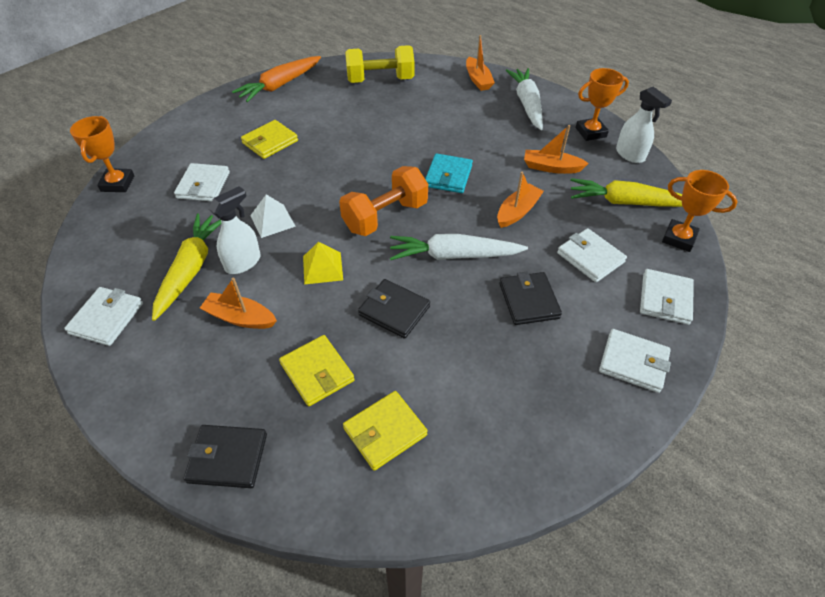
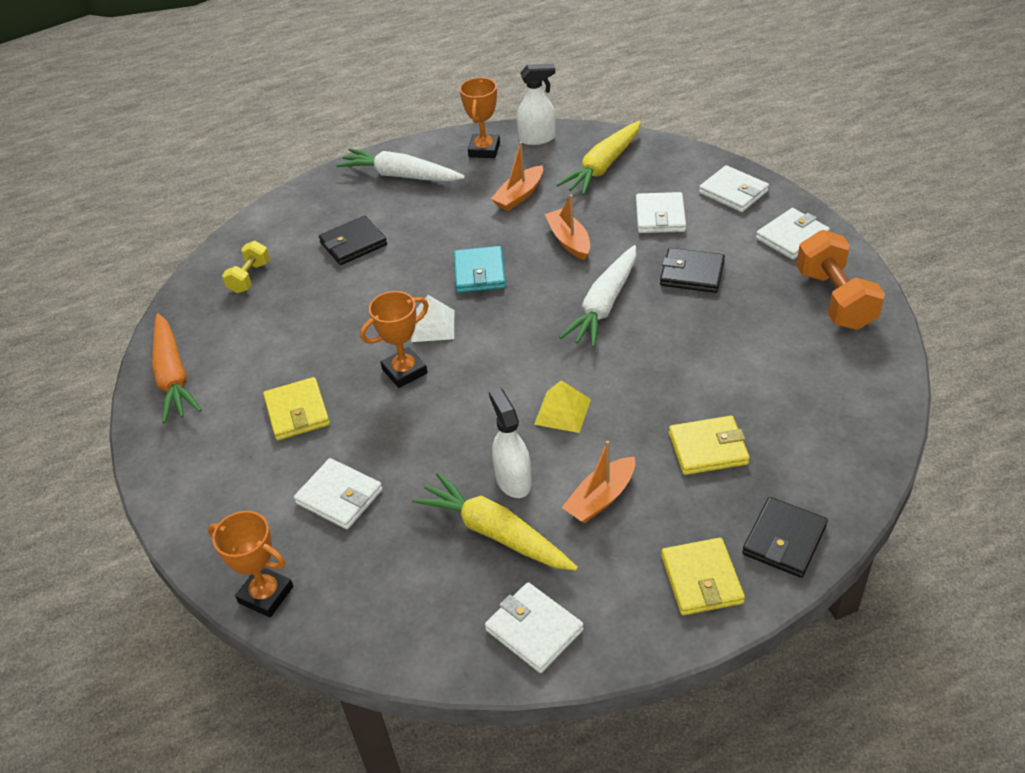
camera: 60 degrees left, 5 degrees down
white pyramid [250,194,296,238] -> white pyramid moved to [411,295,454,342]
orange dumbbell [339,166,428,236] -> orange dumbbell moved to [796,230,885,330]
yellow wallet [343,391,428,471] -> yellow wallet moved to [661,538,745,615]
yellow dumbbell [345,45,415,83] -> yellow dumbbell [222,241,270,293], size x0.57
black wallet [358,279,430,339] -> black wallet moved to [319,216,387,265]
turquoise wallet [425,153,473,193] -> turquoise wallet turned 45 degrees clockwise [454,246,506,293]
orange boat [466,35,495,91] -> none
white wallet [557,228,627,282] -> white wallet turned 75 degrees counterclockwise [636,192,686,233]
orange trophy [662,170,738,252] -> orange trophy moved to [360,291,429,388]

